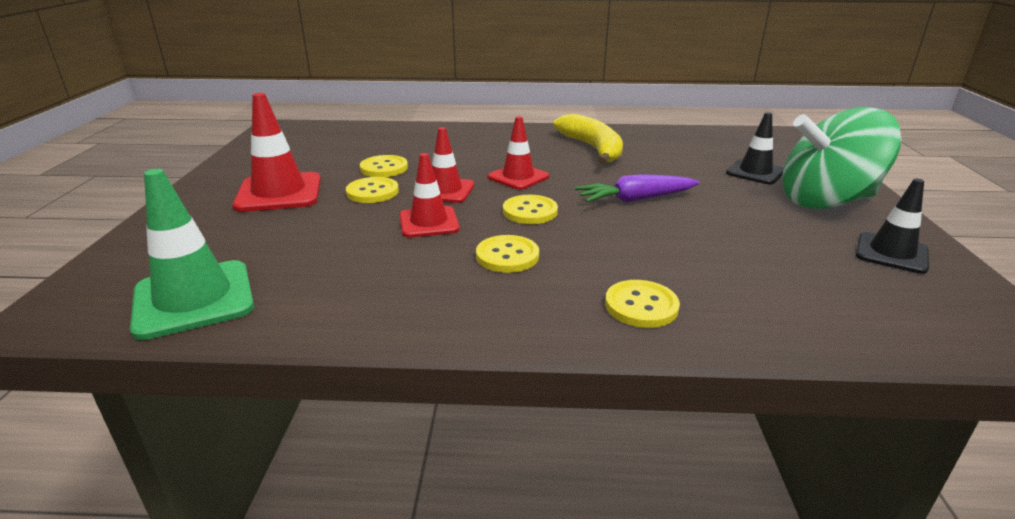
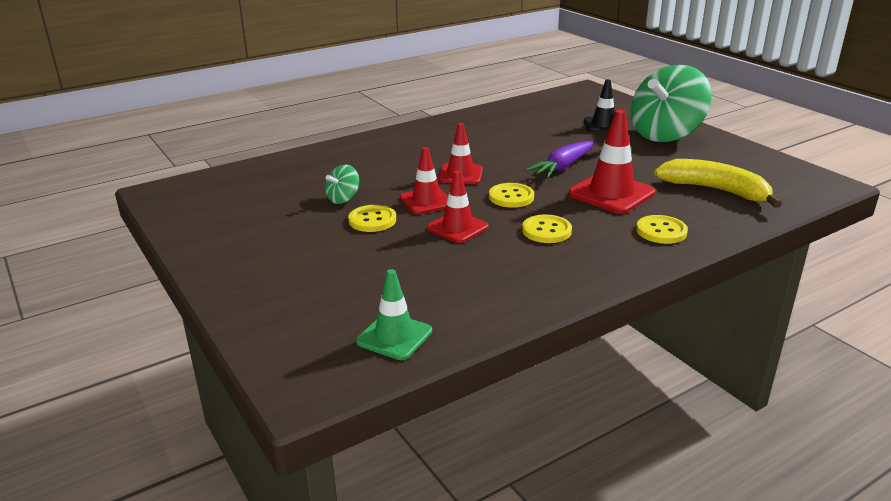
camera: 35 degrees left, 0 degrees up
green traffic cone [130,169,254,340] -> green traffic cone [356,269,432,360], size x0.66
red traffic cone [233,93,321,212] -> red traffic cone moved to [568,110,655,214]
yellow button [360,155,408,177] -> green spinning top [325,164,359,204]
yellow banana [553,114,623,165] -> yellow banana moved to [654,159,782,208]
black traffic cone [856,179,929,274] -> none

